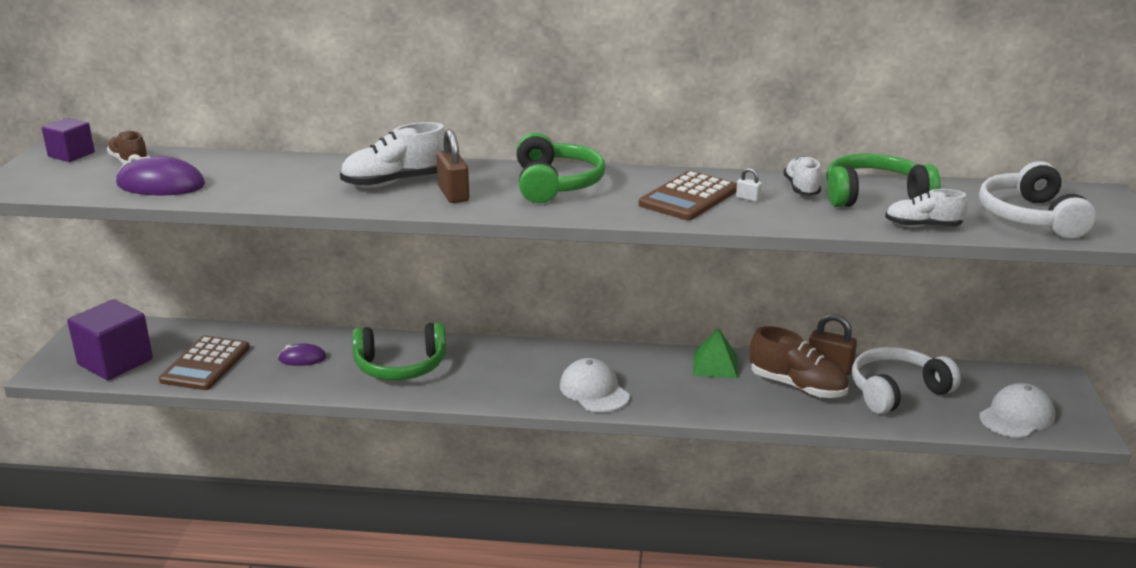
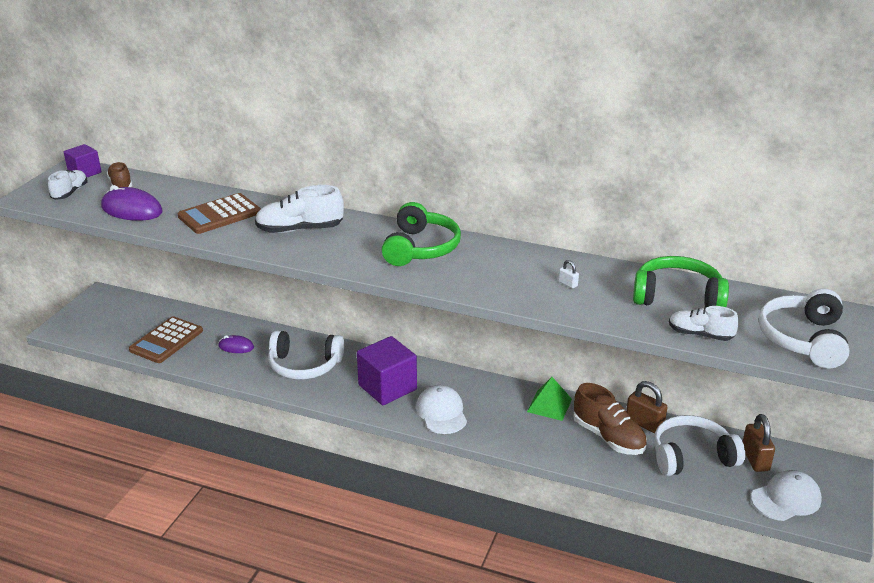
camera: 15 degrees right, 5 degrees up
purple cube [67,299,153,380] -> purple cube moved to [357,336,417,405]
green headphones [352,322,446,380] -> white headphones [268,331,344,380]
brown padlock [436,129,469,203] -> brown padlock moved to [743,414,775,472]
brown calculator [639,171,737,220] -> brown calculator moved to [178,193,261,234]
white shoe [783,156,821,196] -> white shoe moved to [48,170,88,200]

